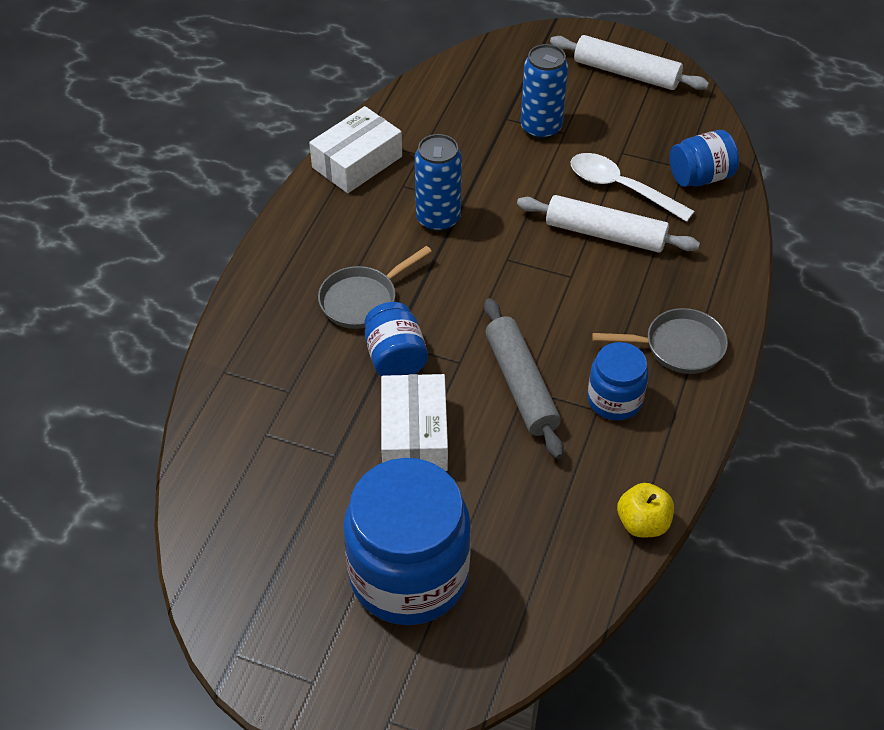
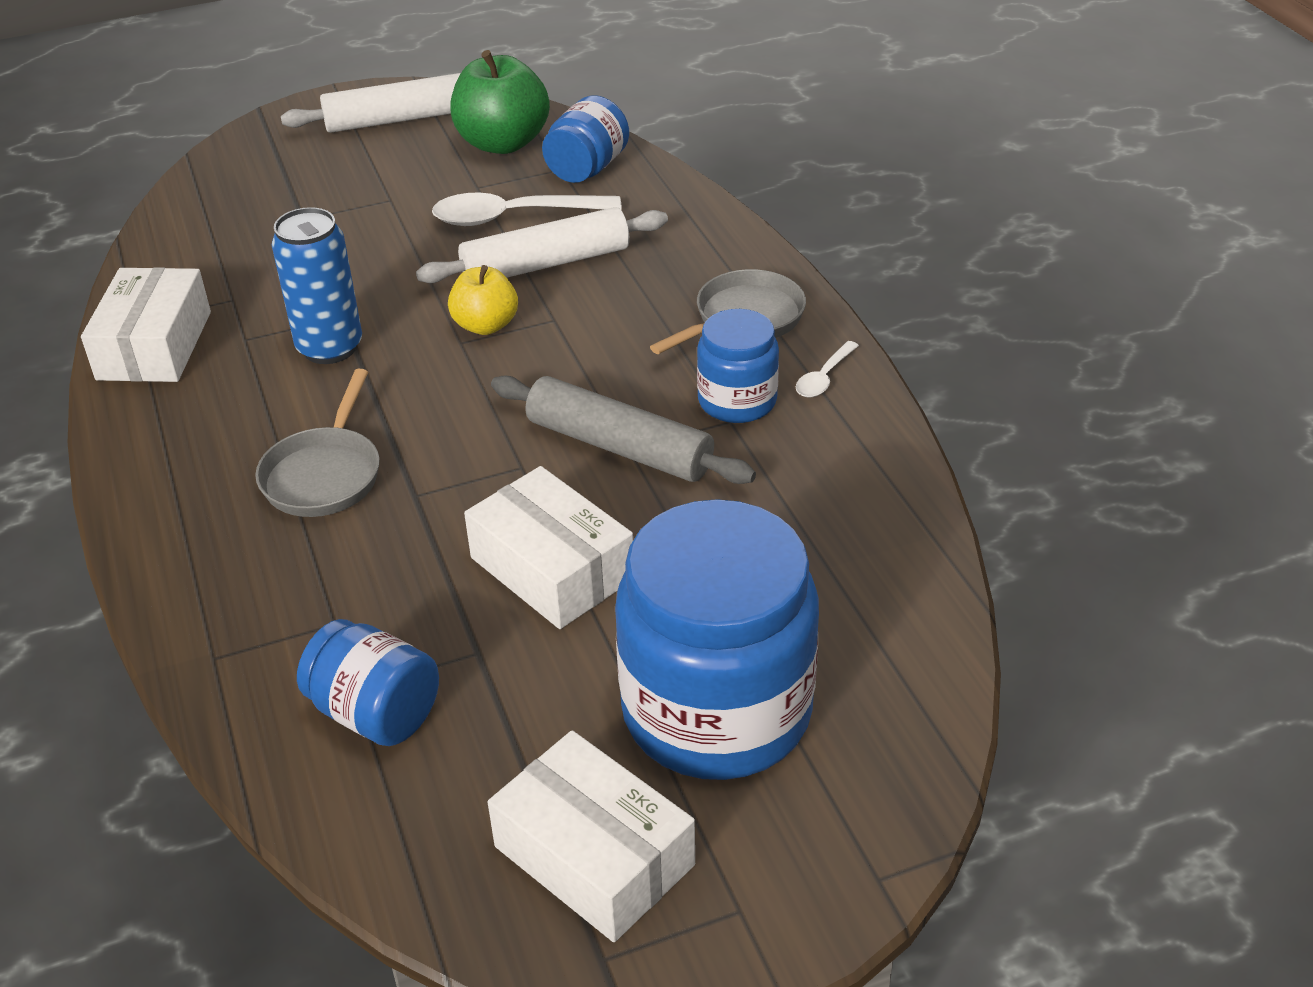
camera: 40 degrees left, 10 degrees down
blue jar [365,302,428,376] -> blue jar moved to [297,619,439,746]
blue can [521,44,568,140] -> none
yellow apple [617,483,674,537] -> yellow apple moved to [448,265,518,335]
none -> green apple [450,50,550,154]
none -> white box [488,730,695,942]
none -> white spoon [796,341,859,398]

